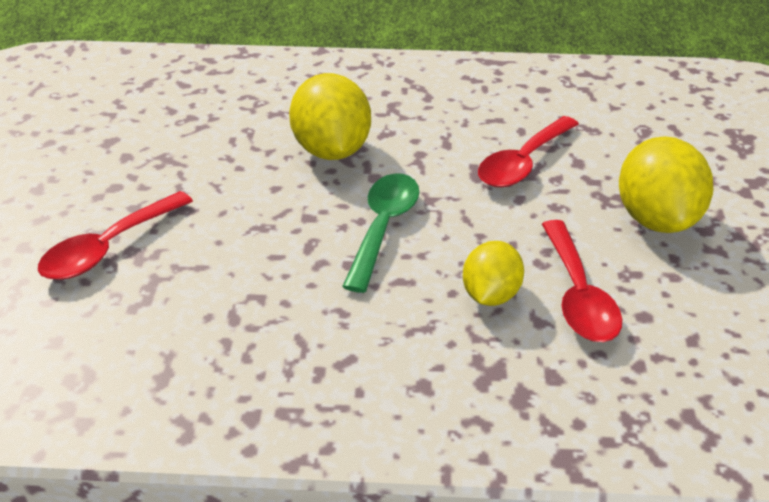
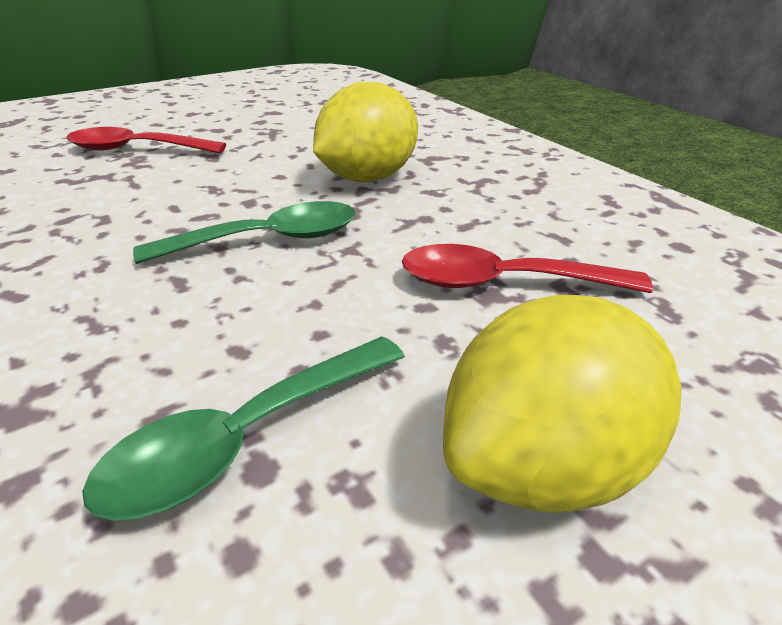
camera: 55 degrees right, 5 degrees down
yellow lemon [463,241,524,306] -> none
red spoon [542,220,622,342] -> green spoon [82,336,405,521]

